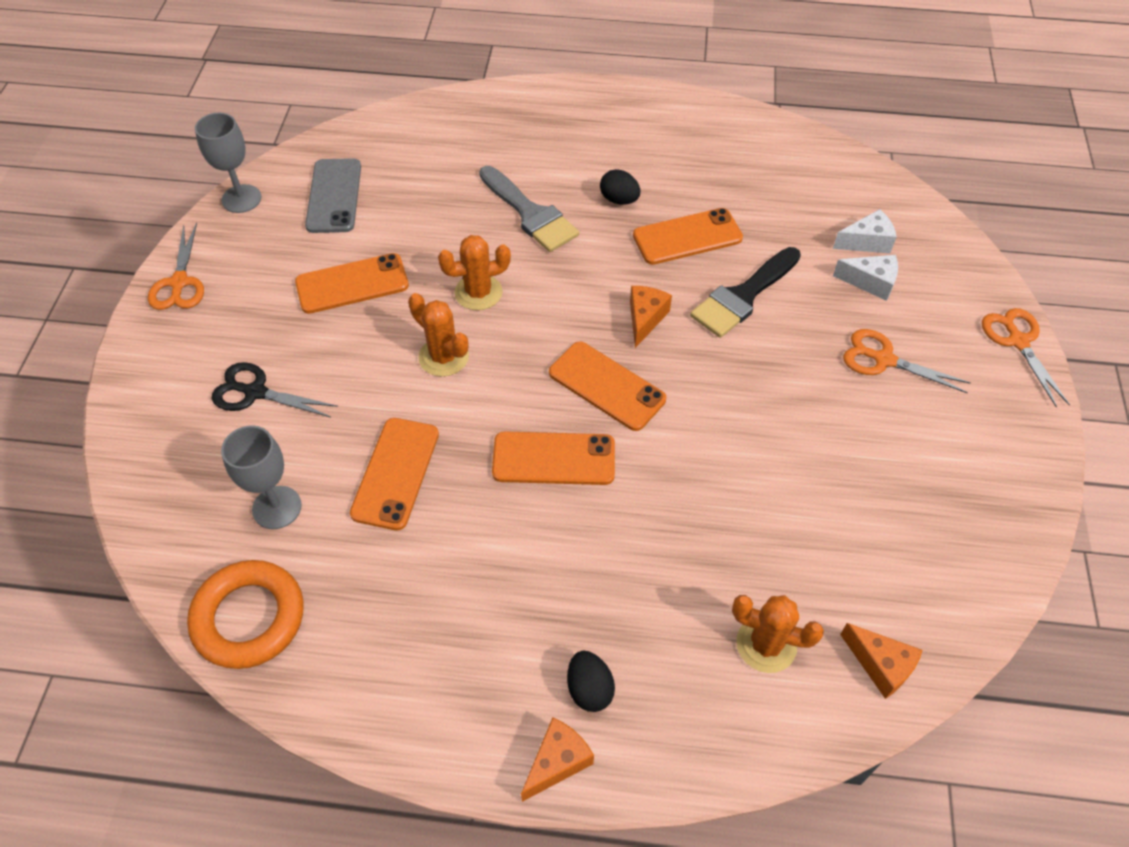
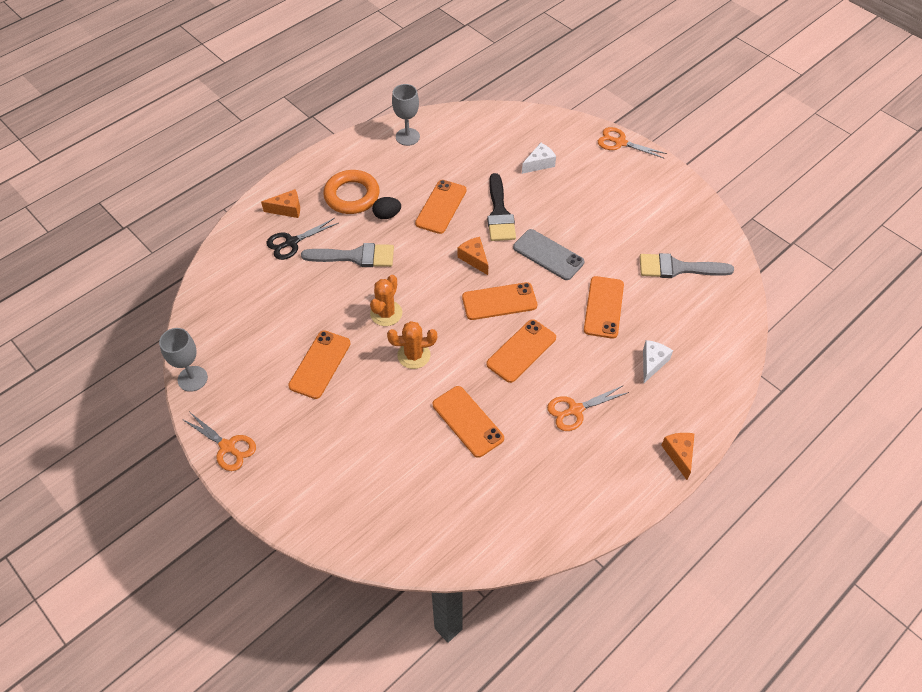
camera: 50 degrees left, 0 degrees up
orange ring [187,560,304,669] -> orange ring moved to [323,170,380,214]
black scissors [211,362,338,417] -> black scissors moved to [266,218,338,260]
grey goblet [221,425,302,529] -> grey goblet moved to [392,84,420,146]
grey phone [305,158,361,233] -> grey phone moved to [513,229,584,280]
black egg [567,651,615,712] -> none
orange cactus [732,595,824,673] -> none
white cheese [833,209,897,253] -> white cheese moved to [643,340,673,383]
orange cheese [840,623,922,699] -> orange cheese moved to [261,189,300,218]
orange scissors [843,329,971,394] -> orange scissors moved to [547,385,629,431]
none -> orange phone [584,276,624,339]
none -> grey brush [640,253,734,278]

